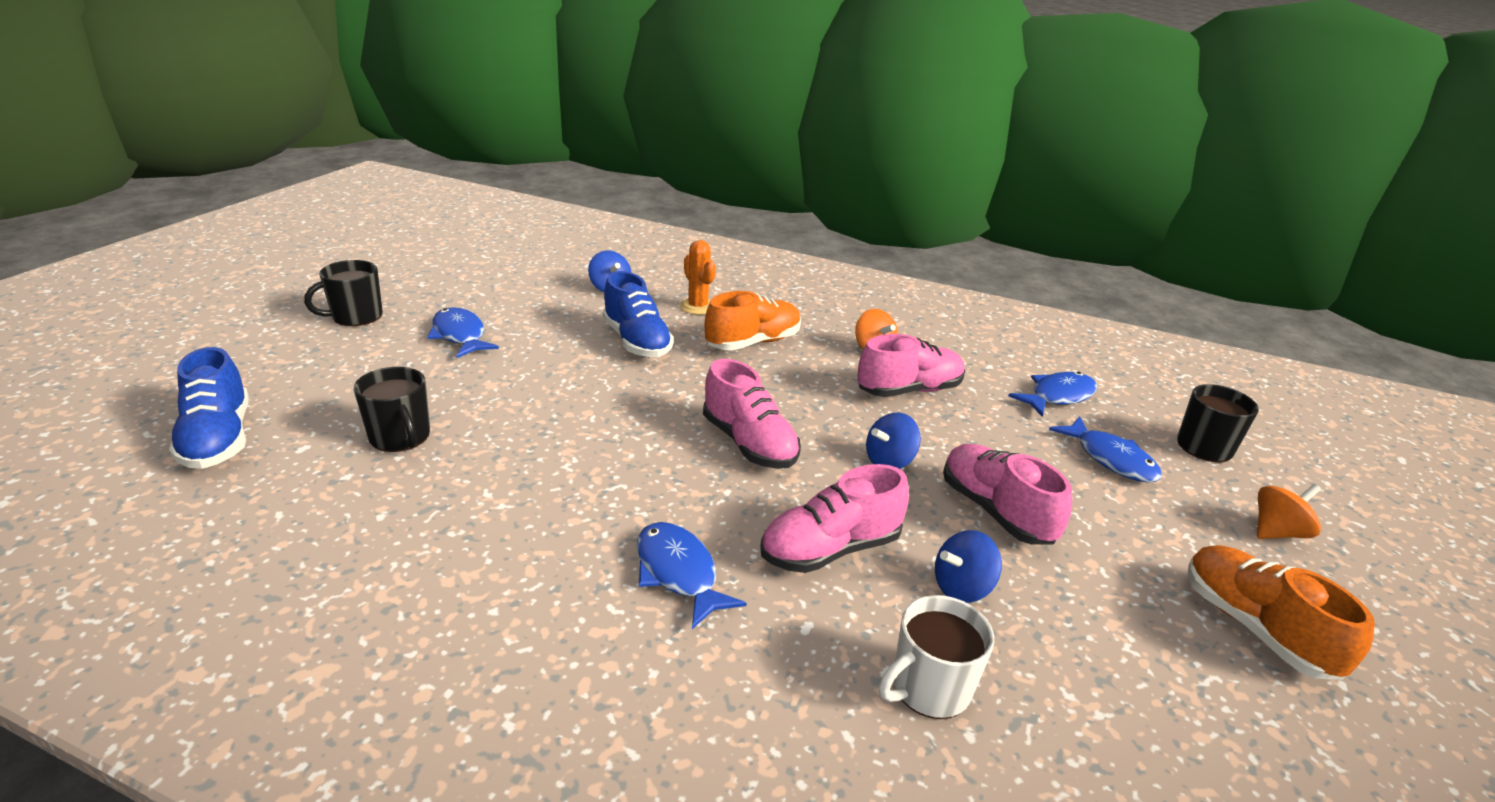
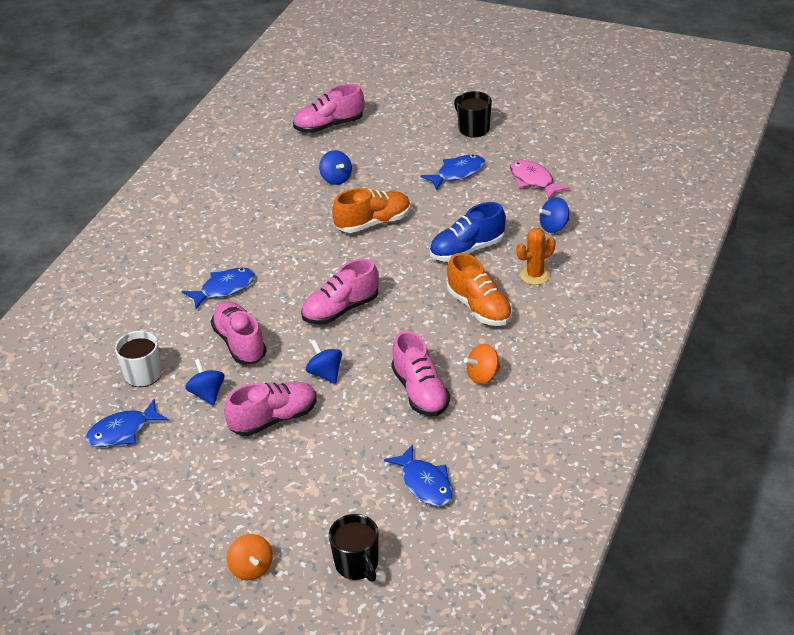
camera: 95 degrees right, 10 degrees up
blue shoe [169,347,249,469] -> pink shoe [293,84,364,133]
black mug [353,367,430,452] -> blue spinning top [319,150,352,185]
blue fish [1049,416,1162,483] -> blue fish moved to [85,399,168,447]
orange shoe [1188,545,1375,680] -> orange shoe moved to [332,188,411,233]
none -> pink fish [510,160,570,200]

